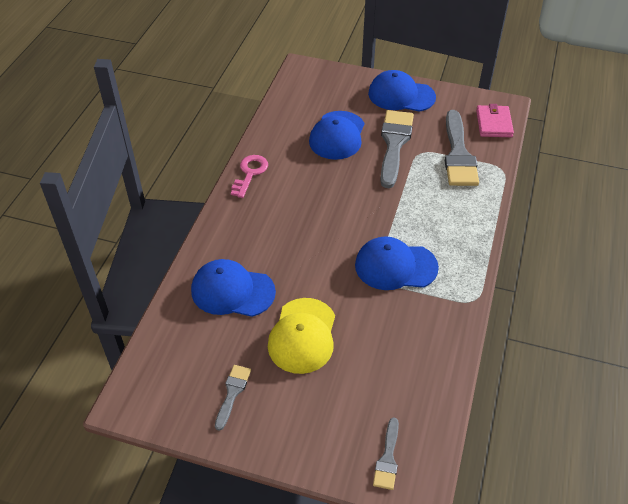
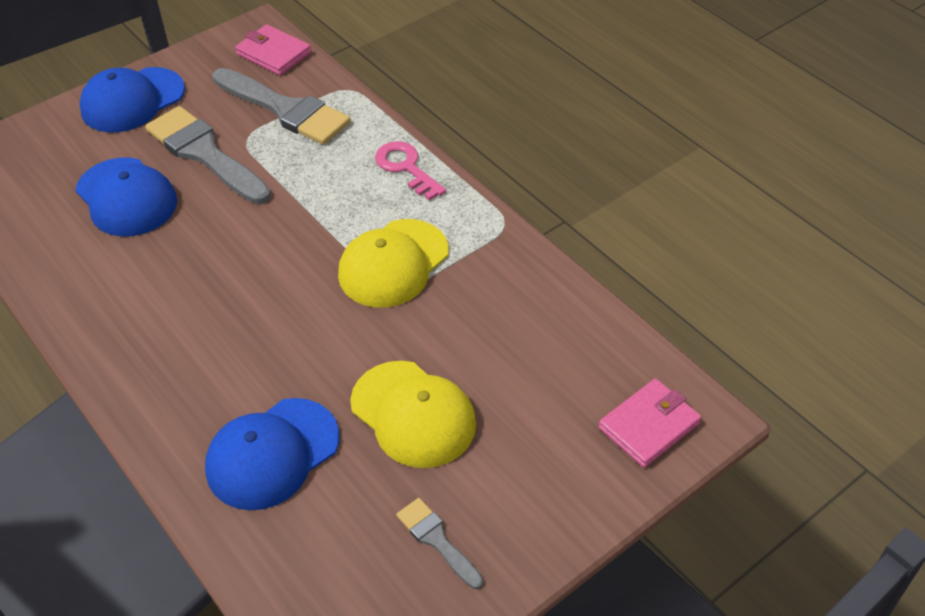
camera: 55 degrees left, 0 degrees up
pink key [231,155,268,198] -> pink key moved to [375,141,446,201]
blue cap [355,236,439,290] -> yellow cap [338,219,449,308]
grey brush [373,417,399,490] -> pink wallet [599,379,701,468]

